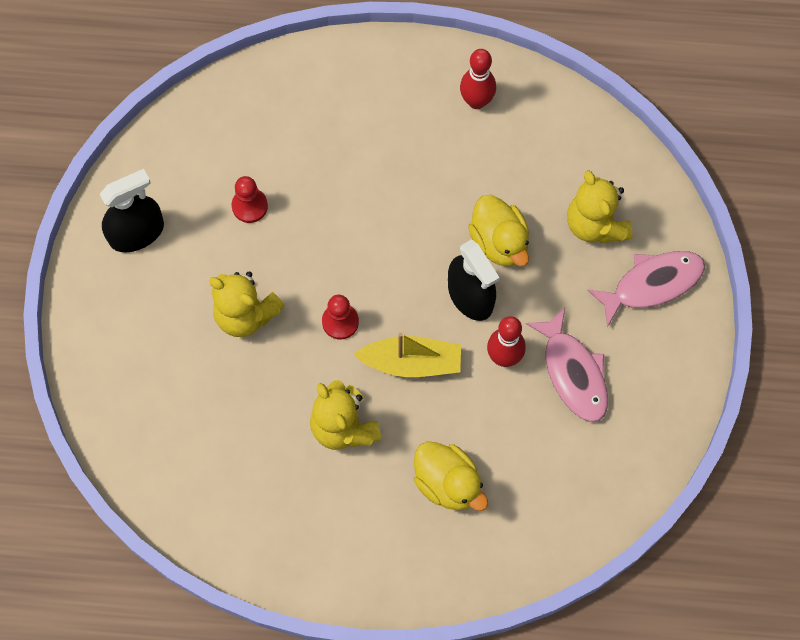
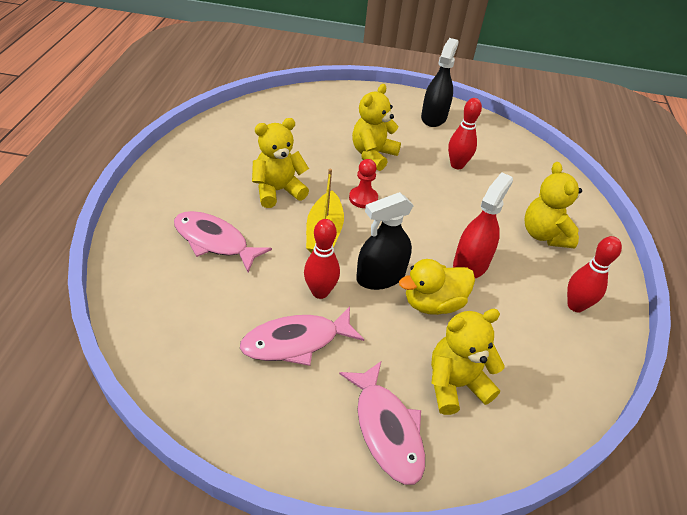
camera: 90 degrees right, 25 degrees down
black spray bottle [100,169,164,252] -> black spray bottle turned 135 degrees counterclockwise [421,38,459,127]
red pawn [231,176,268,223] -> red bowling pin [448,98,482,169]
yellow duck [414,441,488,511] -> pink fish [174,211,272,272]
none -> red spray bottle [453,172,513,278]
none -> yellow teddy bear [524,162,582,248]

